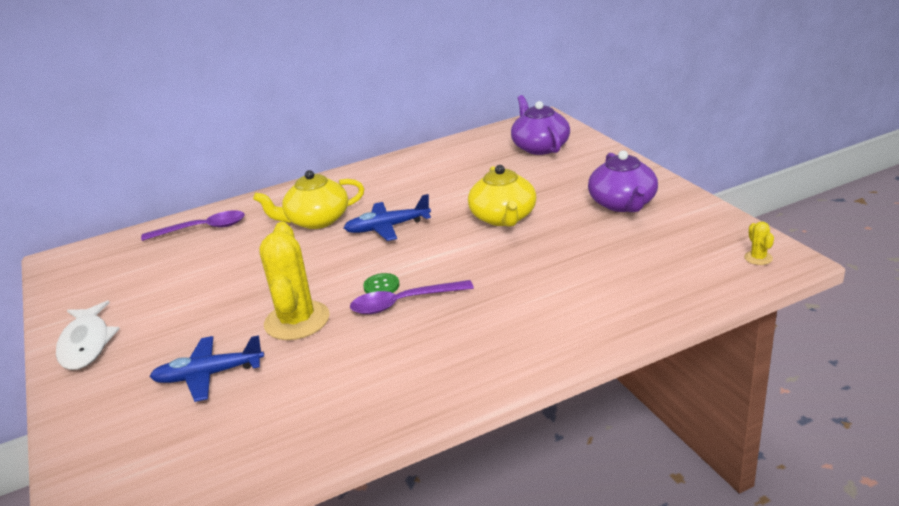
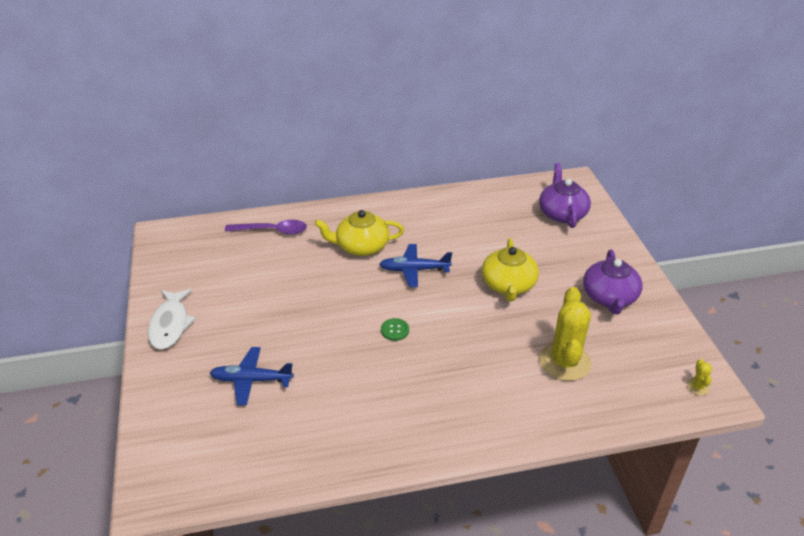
camera: 10 degrees right, 10 degrees up
yellow cactus [259,222,330,340] -> yellow cactus moved to [539,287,592,381]
purple spoon [350,280,474,314] -> none

